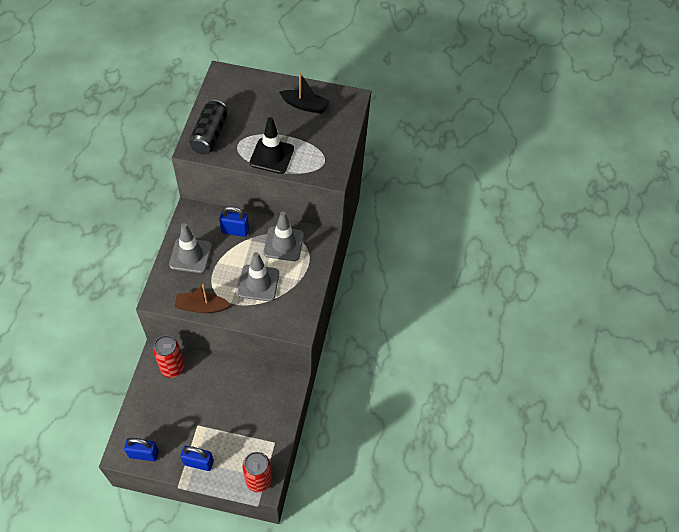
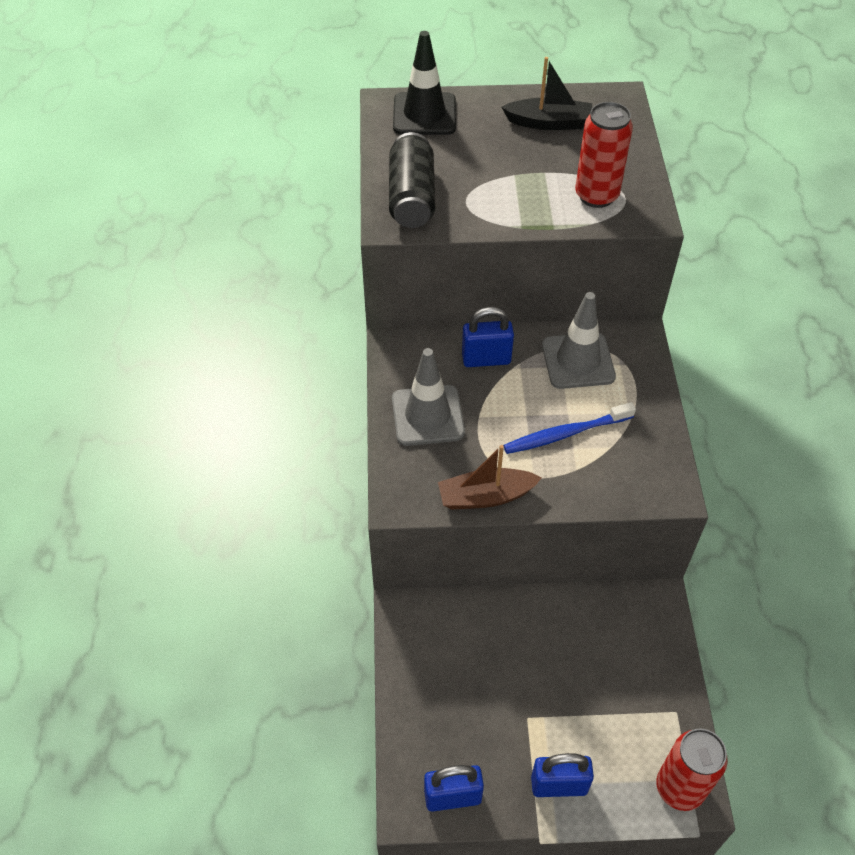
camera: 10 degrees left, 5 degrees down
red can [153,335,185,378] -> red can moved to [575,102,633,208]
grey traffic cone [238,252,279,301] -> blue toothbrush [503,402,636,454]
black traffic cone [250,117,294,174] -> black traffic cone moved to [393,31,456,135]

